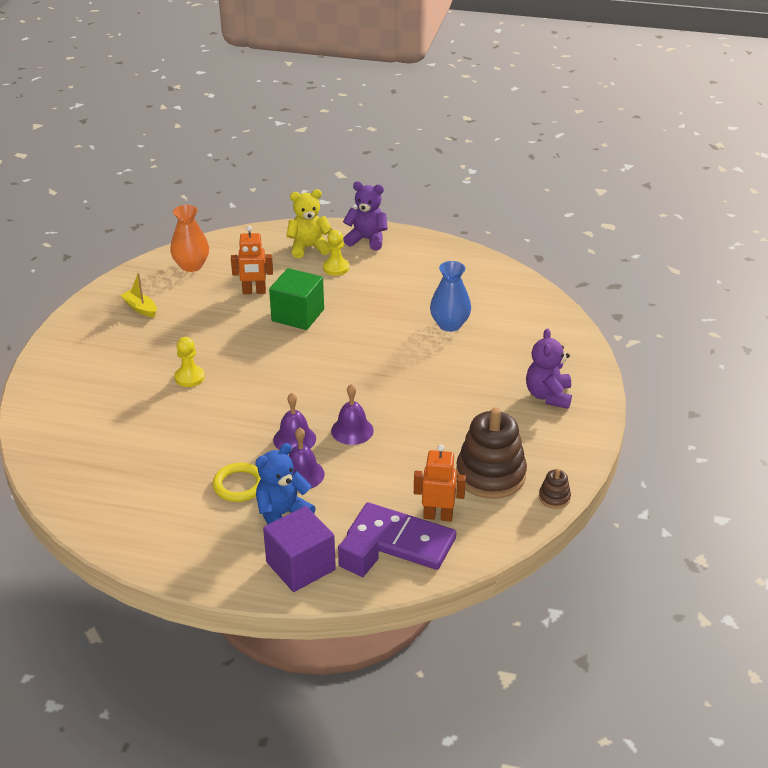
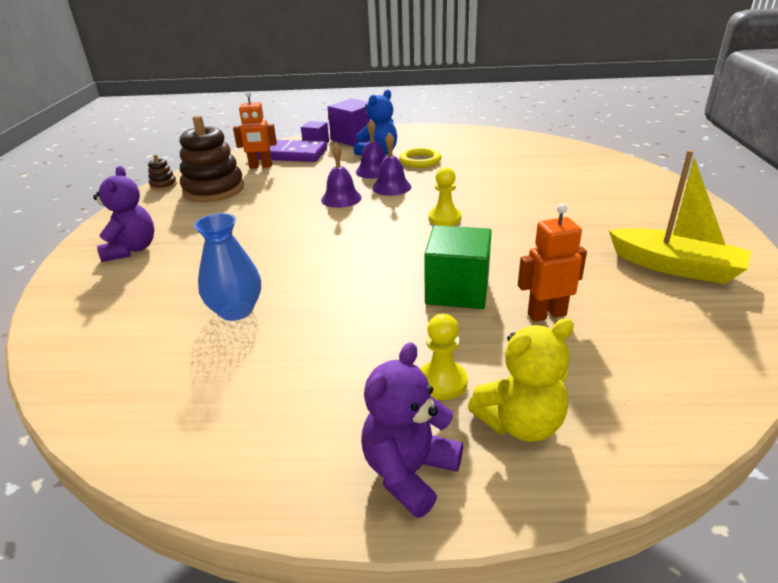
camera: 170 degrees right, 5 degrees down
yellow boat [121,273,157,317] -> yellow boat [608,150,751,284], size x1.87
orange vase [170,205,209,272] -> none
yellow pawn [174,337,205,387] -> yellow pawn moved to [429,167,461,226]
purple teddy bear [343,182,388,250] -> purple teddy bear turned 120 degrees clockwise [361,342,463,518]

